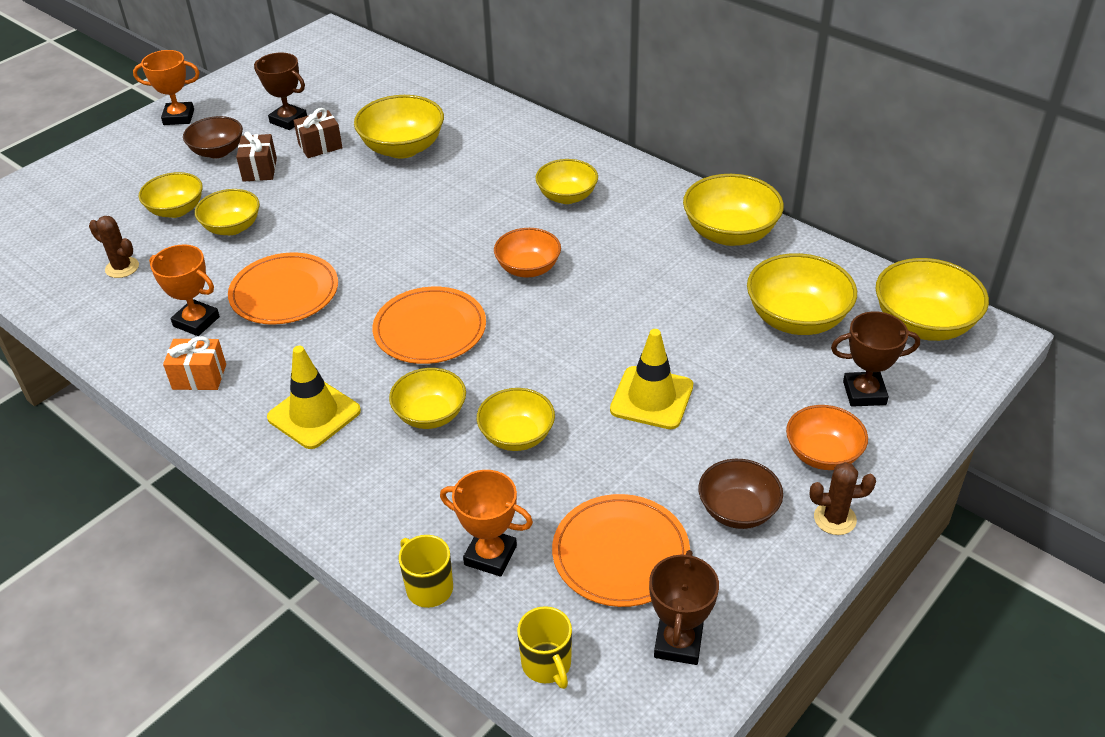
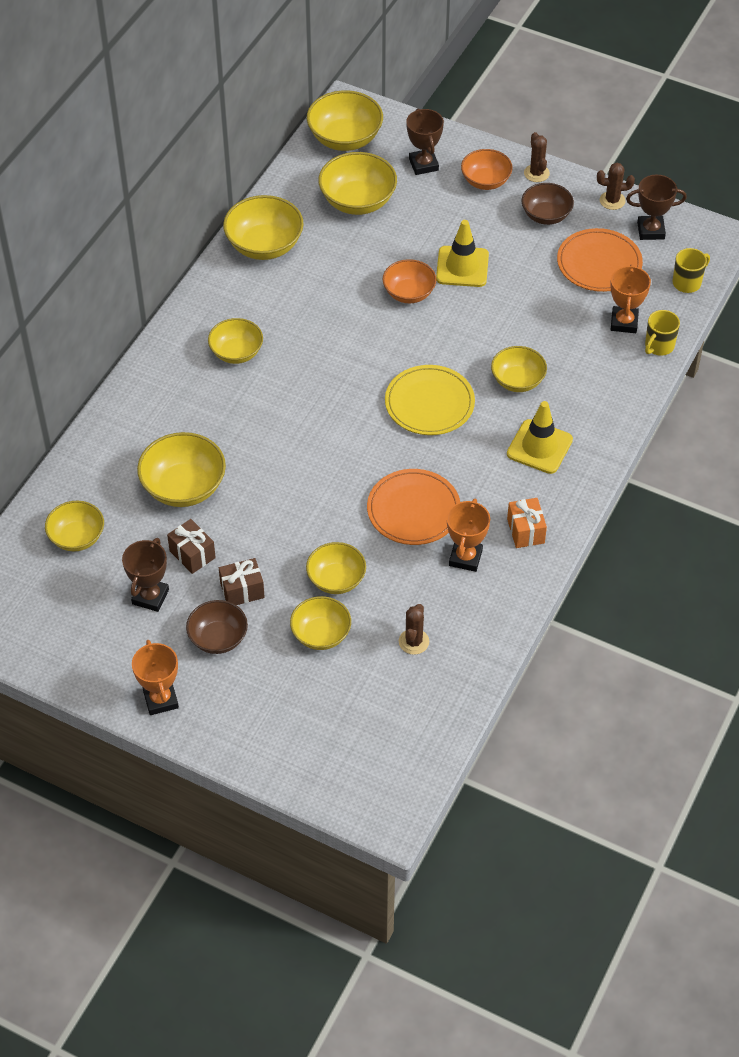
camera: 105 degrees left, 10 degrees up
orange plate [372,287,486,364] -> yellow plate [385,365,475,435]
yellow bowl [477,388,555,451] -> yellow bowl moved to [45,501,104,551]
orange bowl [494,228,561,278] -> orange bowl moved to [383,259,437,303]
none -> brown cactus [597,163,635,210]

